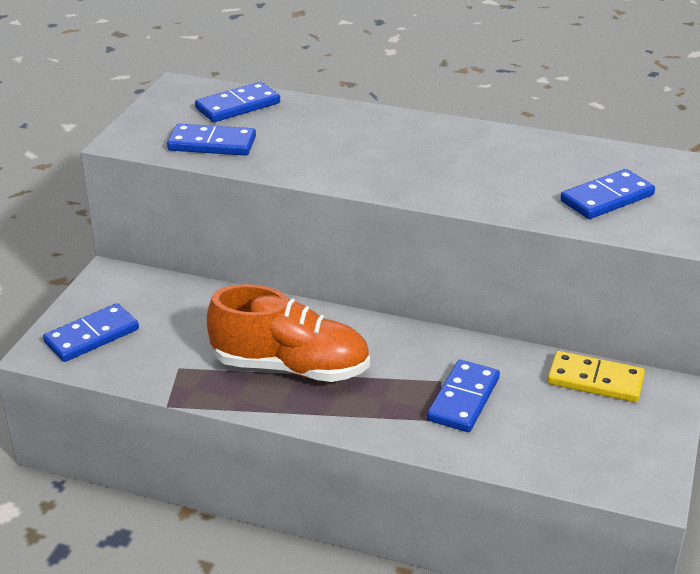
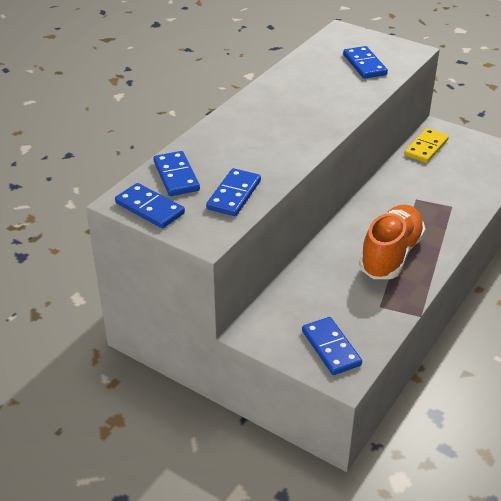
camera: 75 degrees left, 5 degrees up
blue domino [427,360,500,432] -> blue domino moved to [115,183,185,228]

